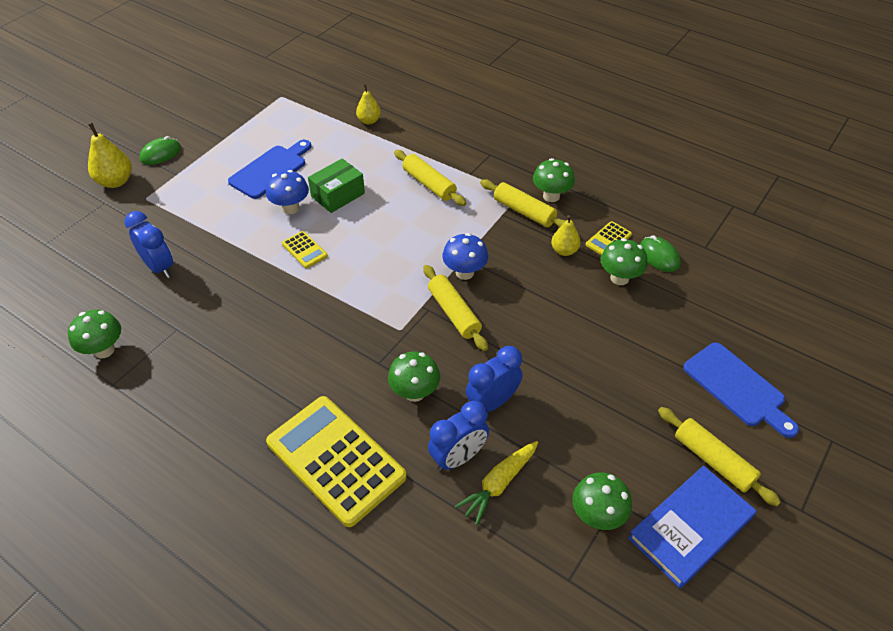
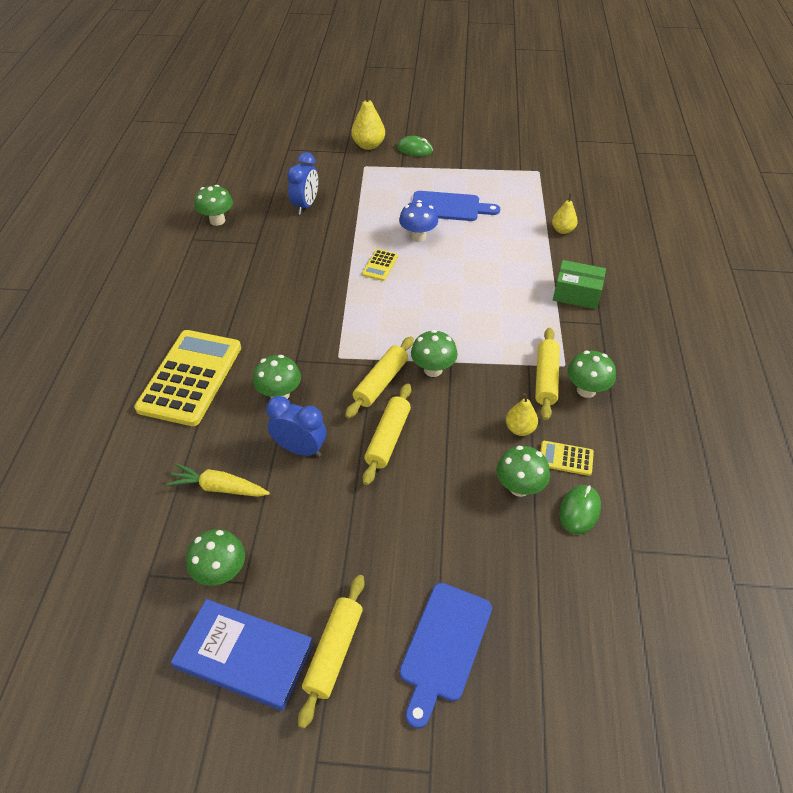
camera: 60 degrees right, 0 degrees up
green box [308,158,365,213] -> green box moved to [553,260,606,309]
yellow rolling pin [394,150,467,206] -> yellow rolling pin moved to [363,383,411,485]
blue clock [428,401,489,471] -> none
blue mushroom [442,233,488,280] -> green mushroom [411,330,458,377]

